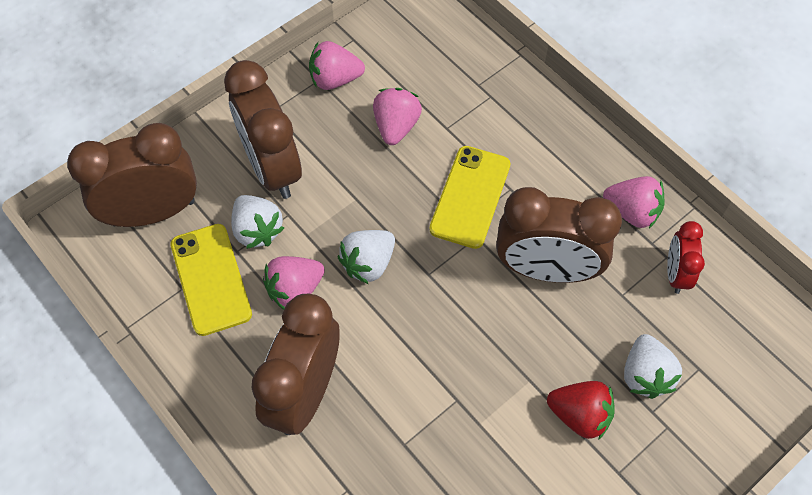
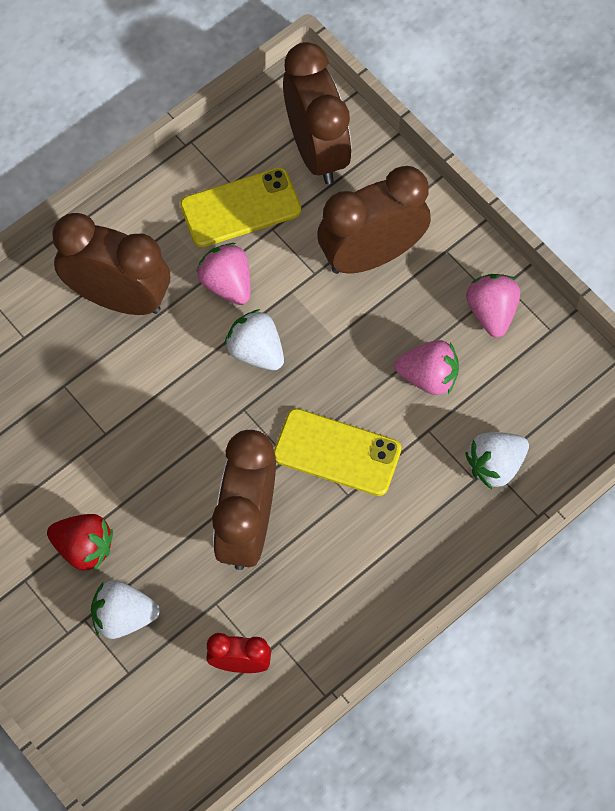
camera: 90 degrees right, 5 degrees up
white strawberry [231,195,284,249] -> white strawberry moved to [465,432,529,489]
red strawberry [547,381,615,440] -> red strawberry turned 90 degrees counterclockwise [47,514,113,572]
pink strawberry [603,176,664,228] -> none

